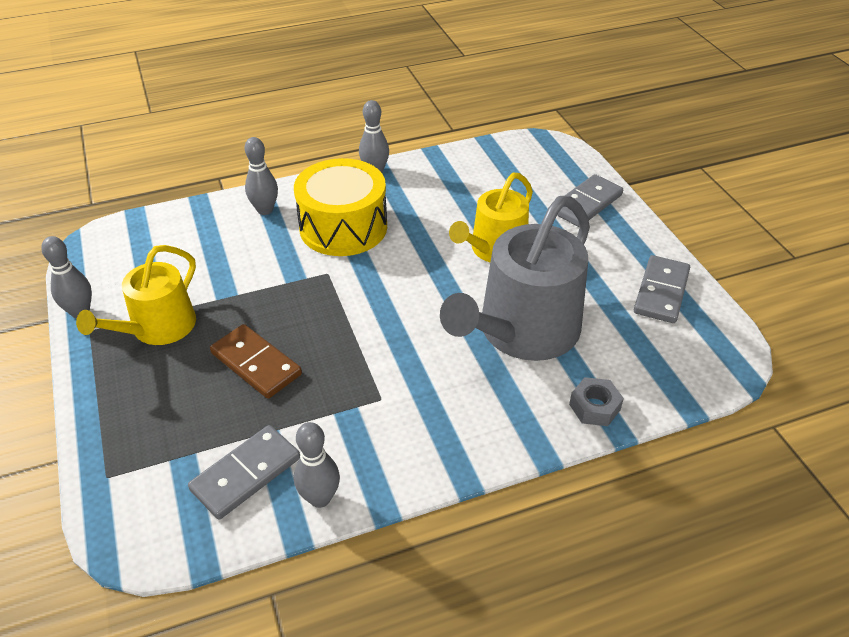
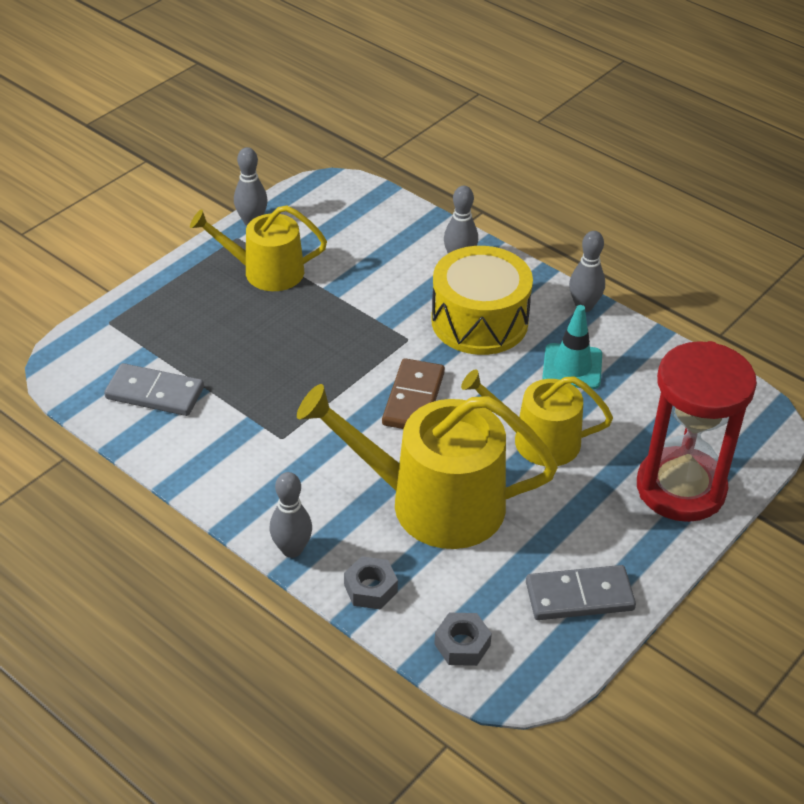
camera: 60 degrees right, 0 degrees up
brown domino [210,324,302,399] -> brown domino moved to [382,358,445,429]
grey bowling pin [294,422,340,508] -> grey bowling pin moved to [270,472,312,558]
grey watering can [440,196,590,361] -> yellow watering can [297,384,558,549]
grey domino [557,174,623,227] -> red hourglass [637,341,757,522]
none -> grey nut [434,613,492,666]
none -> turquoise traffic cone [542,305,602,389]

